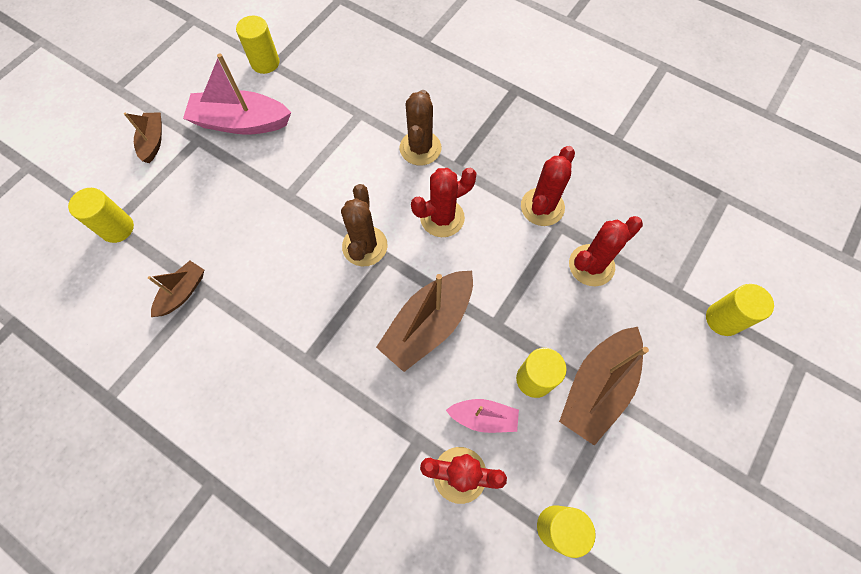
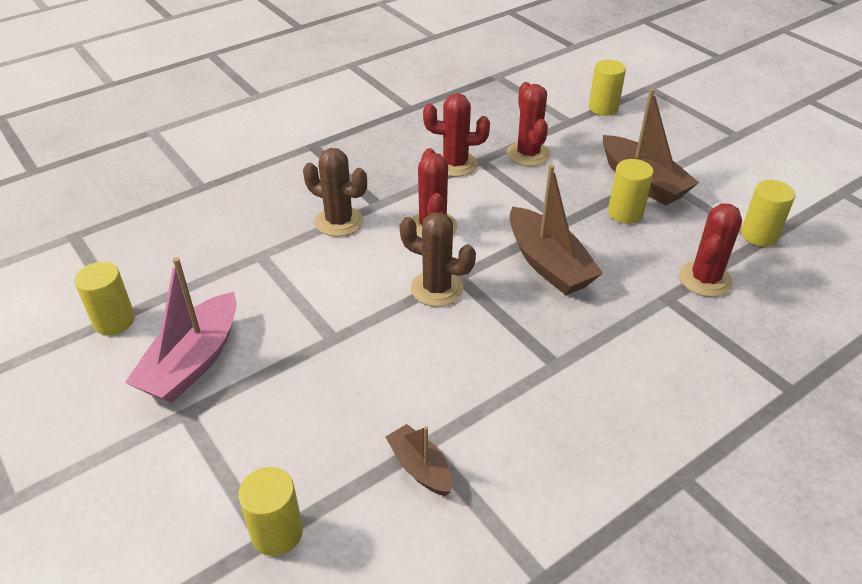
camera: 70 degrees left, 25 degrees down
brown boat [124,112,162,163] -> none
pink boat [446,399,519,433] -> none
red cactus [521,146,575,226] -> red cactus turned 45 degrees counterclockwise [423,93,490,177]

